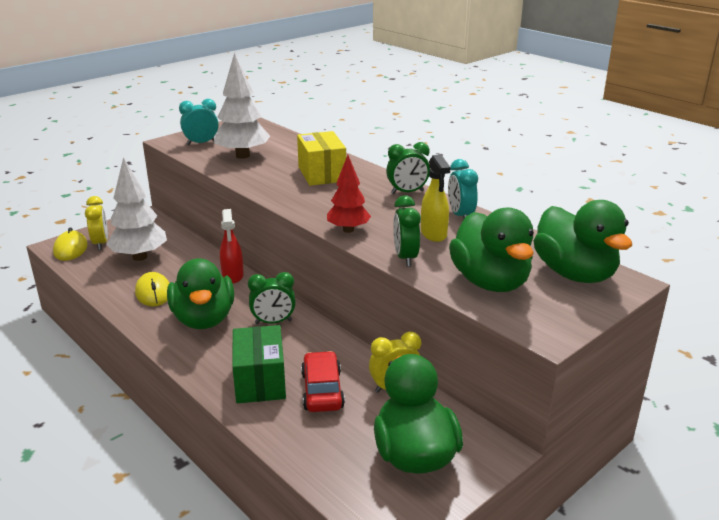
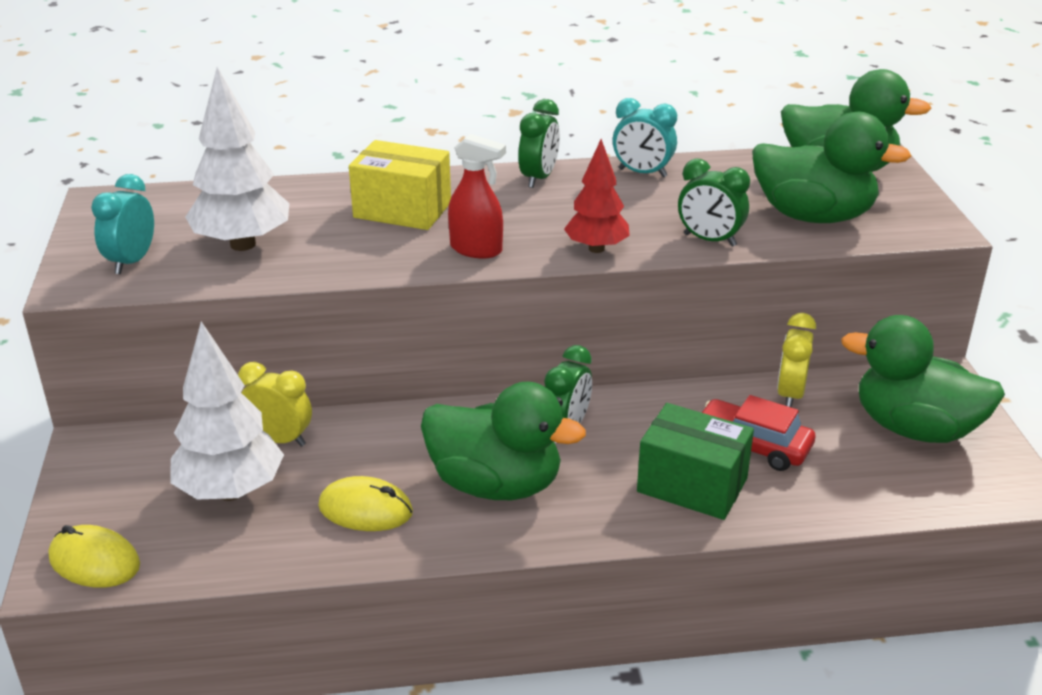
camera: 55 degrees left, 5 degrees up
yellow clock [85,196,108,250] -> yellow clock moved to [238,362,312,447]
red spray bottle [220,209,244,283] -> red spray bottle moved to [448,134,506,259]
yellow spray bottle [421,154,451,242] -> none

